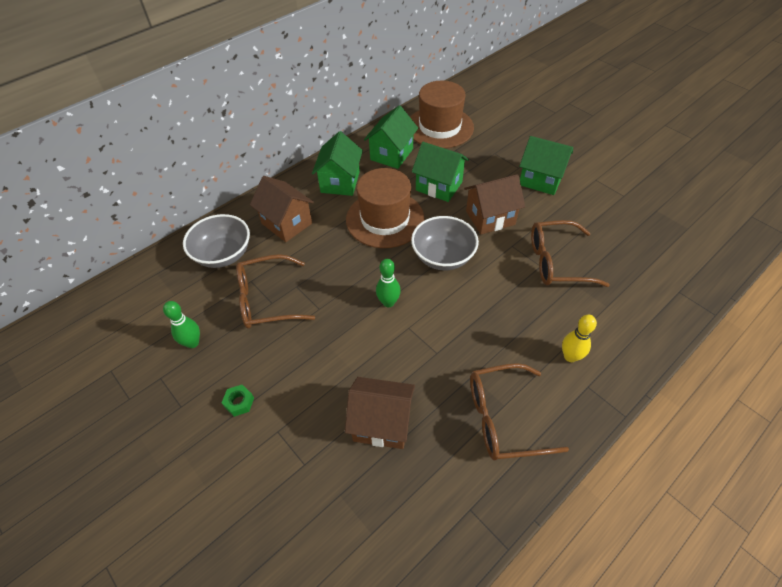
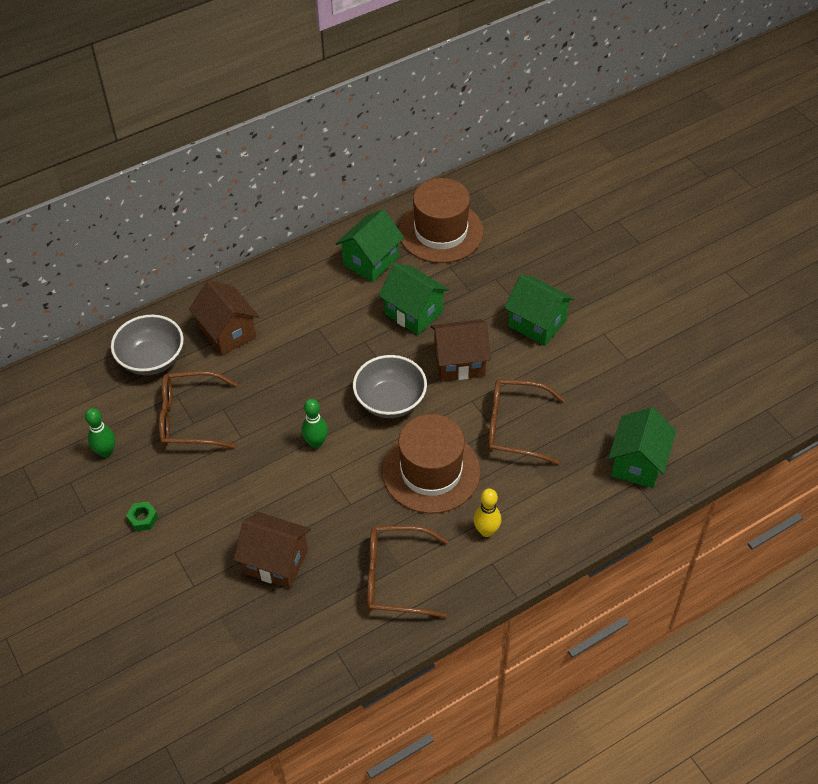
camera: 10 degrees right, 0 degrees up
green house [312,131,363,196] -> green house moved to [608,407,676,488]
brown hat [346,168,425,248] -> brown hat moved to [382,414,481,514]

